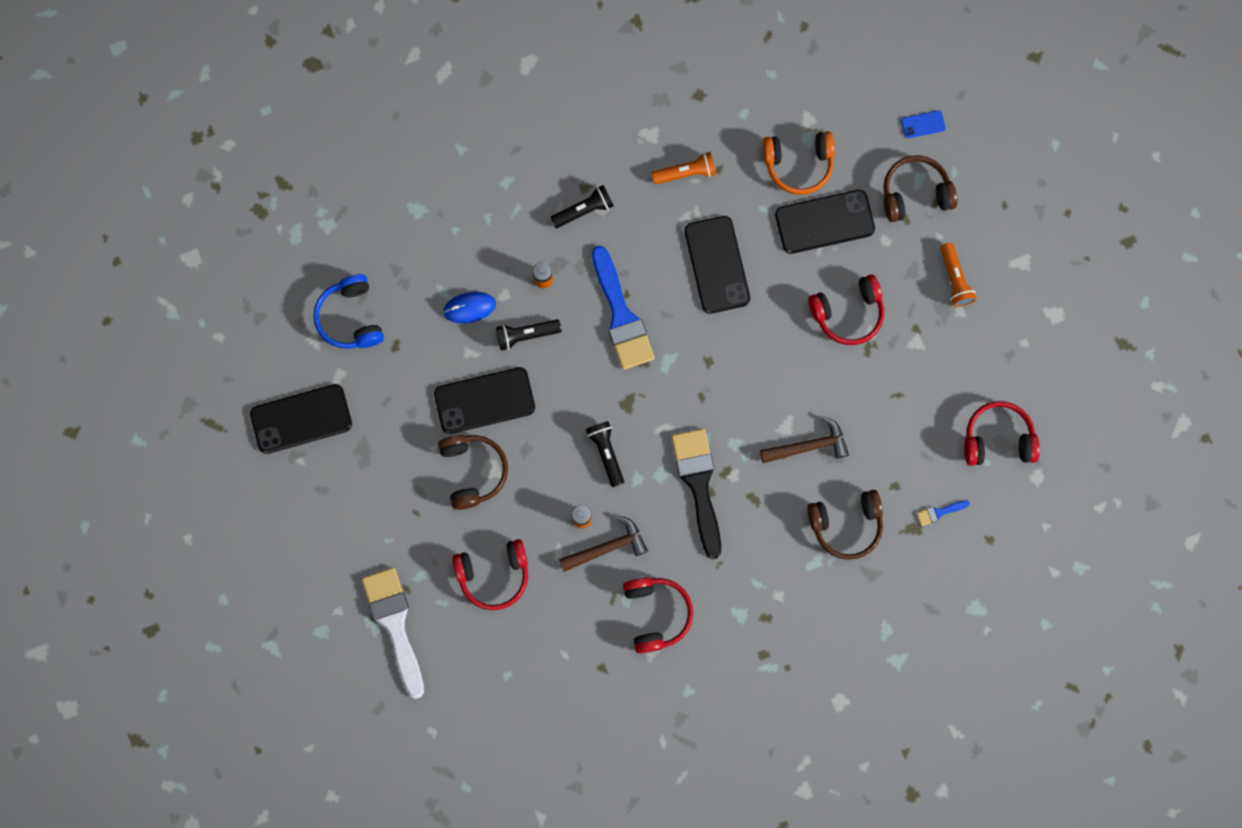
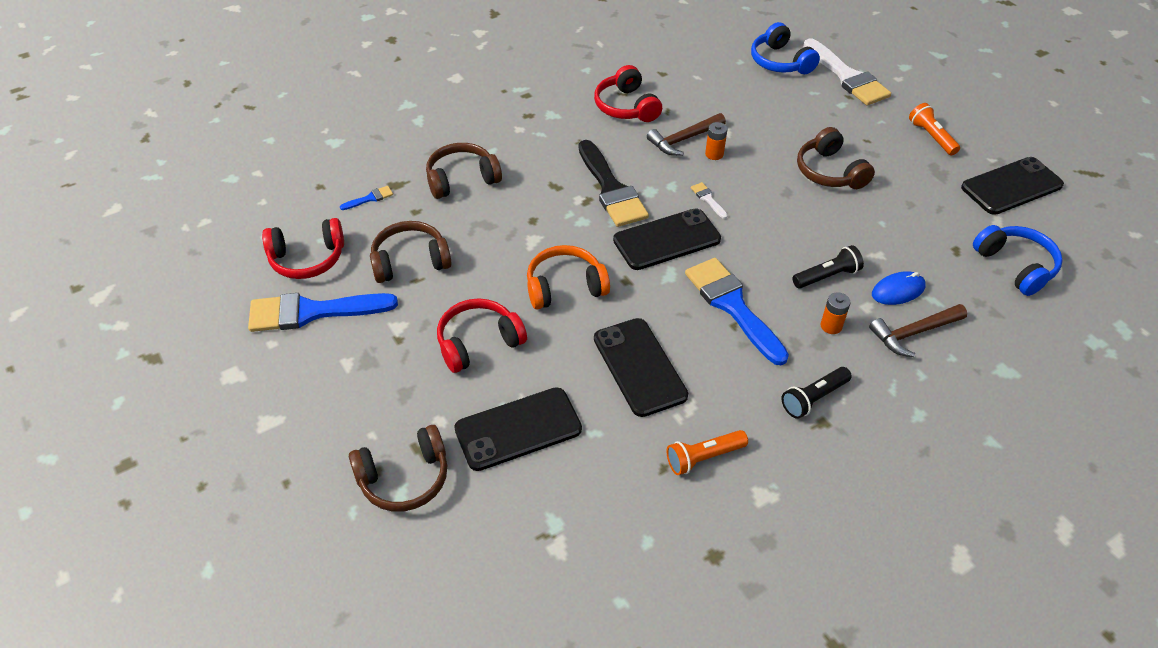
camera: 170 degrees right, 30 degrees down
black phone [434,367,535,434] -> black phone moved to [613,208,721,270]
red headphones [452,539,528,610] -> none
black flashlight [586,421,624,487] -> white brush [691,182,728,219]
brown hammer [760,416,849,463] -> brown hammer moved to [869,304,967,357]
orange headphones [763,131,835,195] -> orange headphones moved to [527,245,610,309]
blue phone [901,111,945,138] -> none
orange flashlight [941,243,977,307] -> orange flashlight moved to [909,103,960,155]
none -> blue brush [248,293,398,332]
none -> brown headphones [370,221,452,283]
none -> blue headphones [751,22,820,74]

